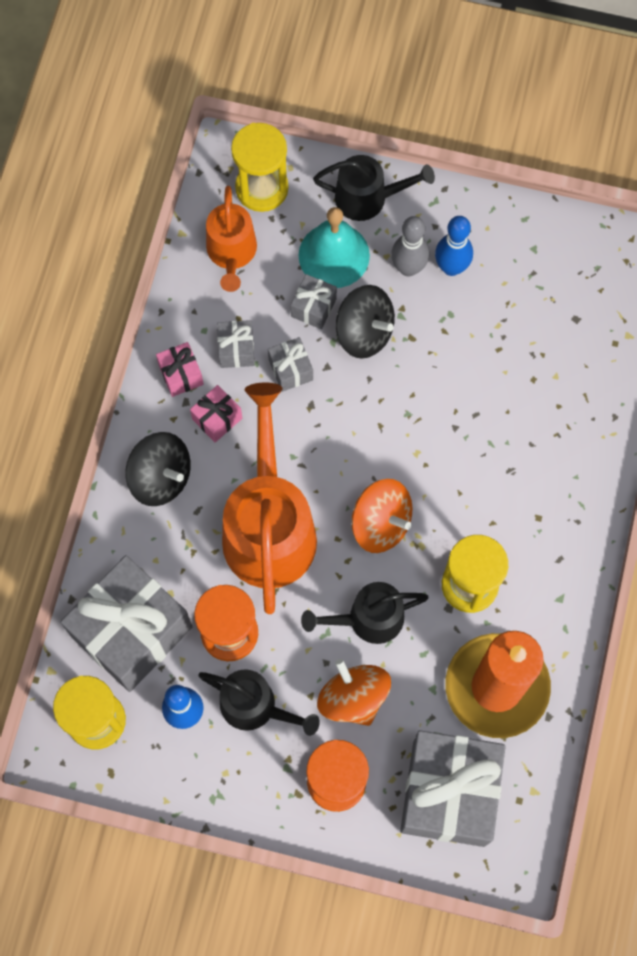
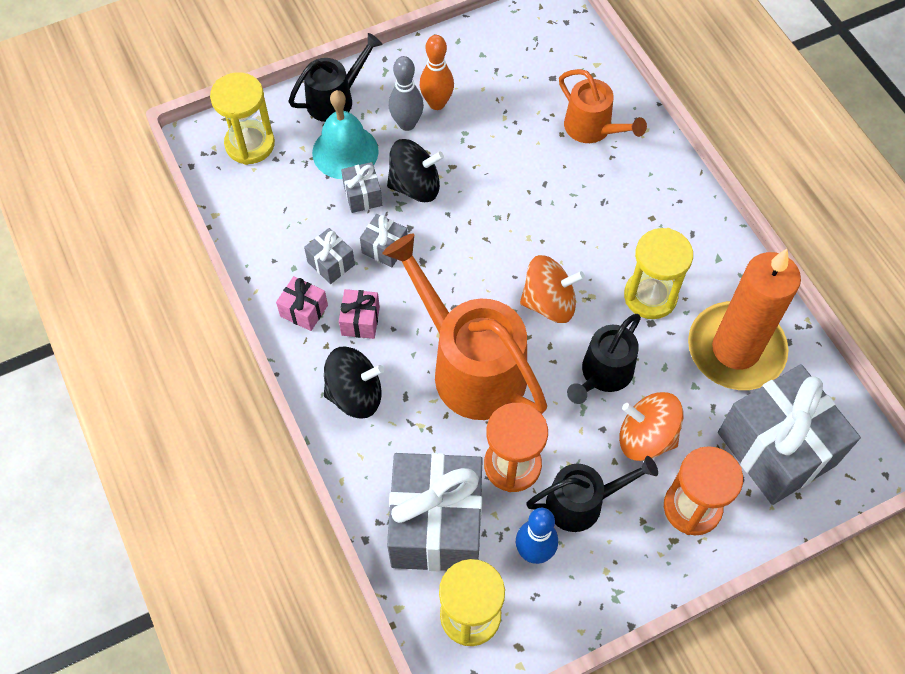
camera: 40 degrees left, 10 degrees down
orange watering can [206,186,257,292] -> orange watering can moved to [559,69,647,143]
blue bowling pin [435,216,473,276] -> orange bowling pin [420,35,454,110]

